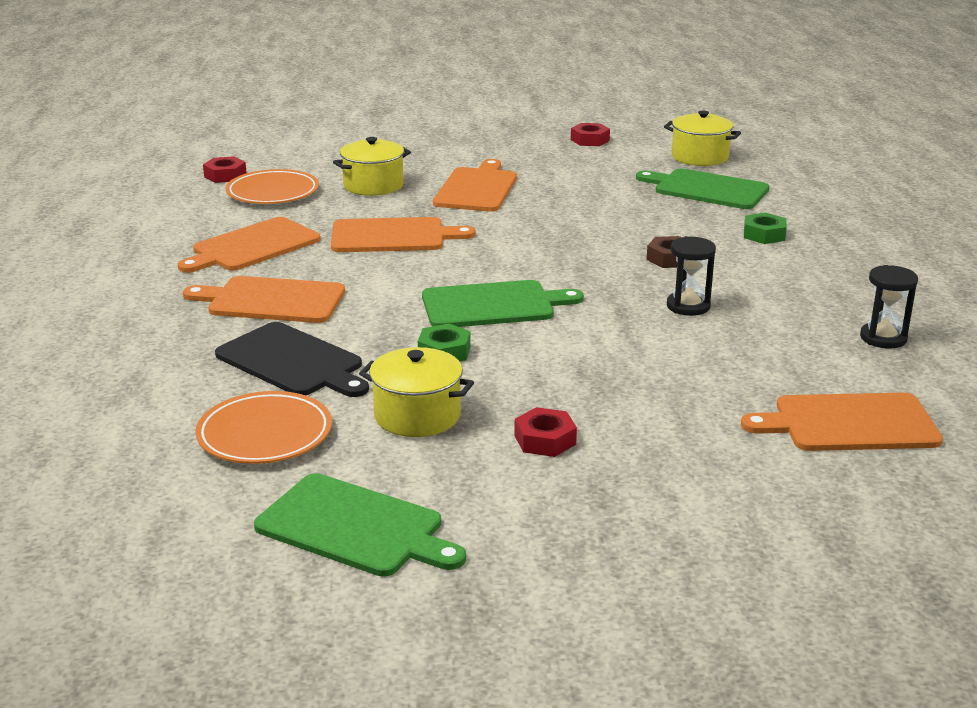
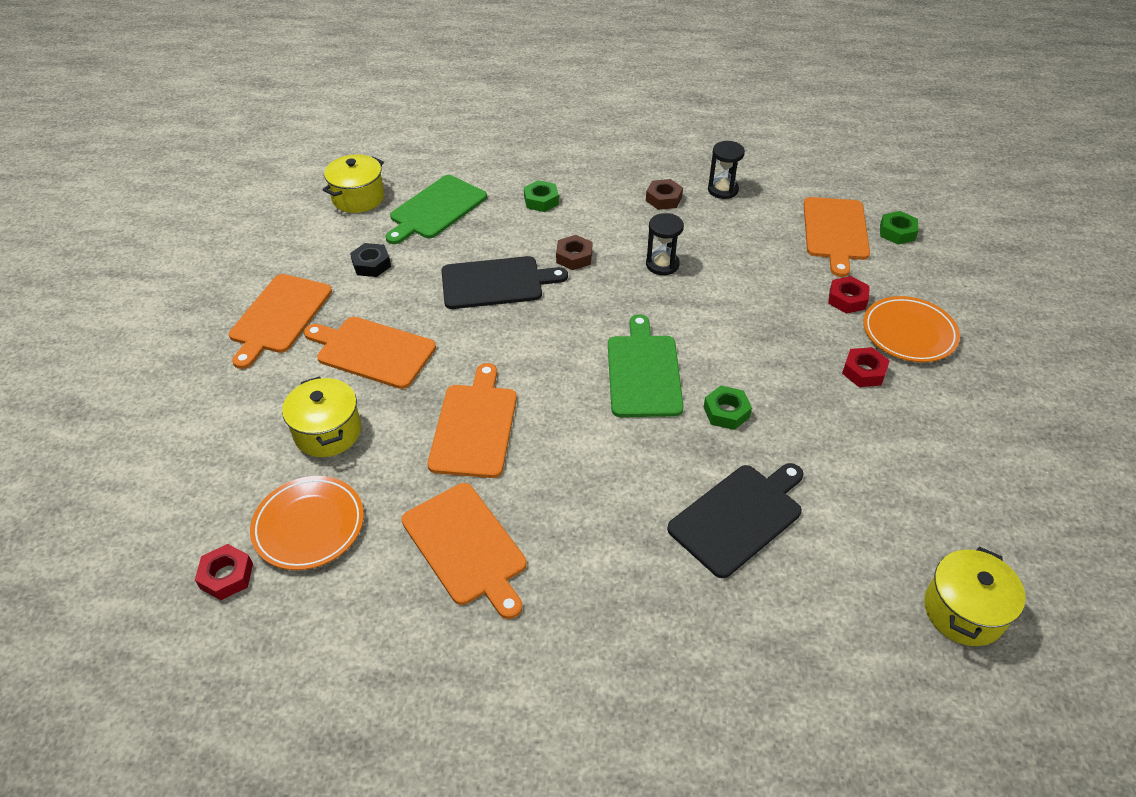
camera: 80 degrees left, 20 degrees up
orange cutting board [183,276,345,323] -> orange cutting board moved to [229,274,332,369]
orange plate [195,391,332,464] -> orange plate moved to [863,296,960,362]
green cutting board [254,473,466,577] -> none
yellow pot [359,347,474,437] -> yellow pot moved to [924,547,1026,646]
red nut [571,123,610,146] -> red nut moved to [828,276,870,314]
none -> black nut [350,243,391,277]
none -> black cutting board [441,256,568,309]
none -> brown nut [646,179,683,210]
none -> green nut [880,211,919,245]

